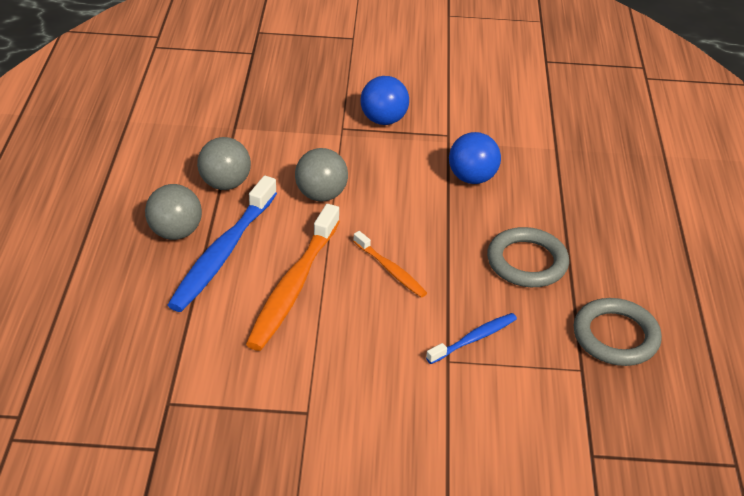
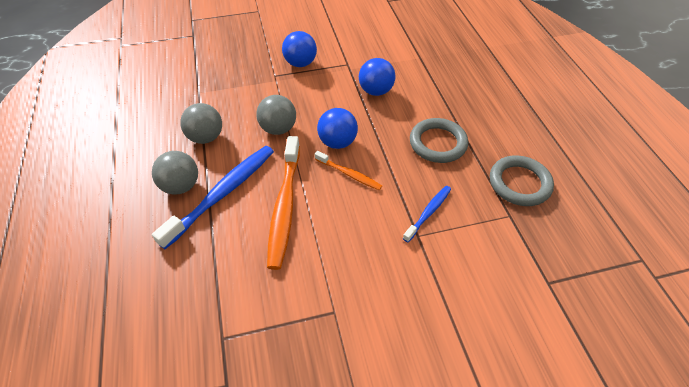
camera: 15 degrees left, 10 degrees up
blue toothbrush [168,176,277,312] -> blue toothbrush turned 150 degrees counterclockwise [152,146,274,249]
none -> blue ball [317,108,358,149]

